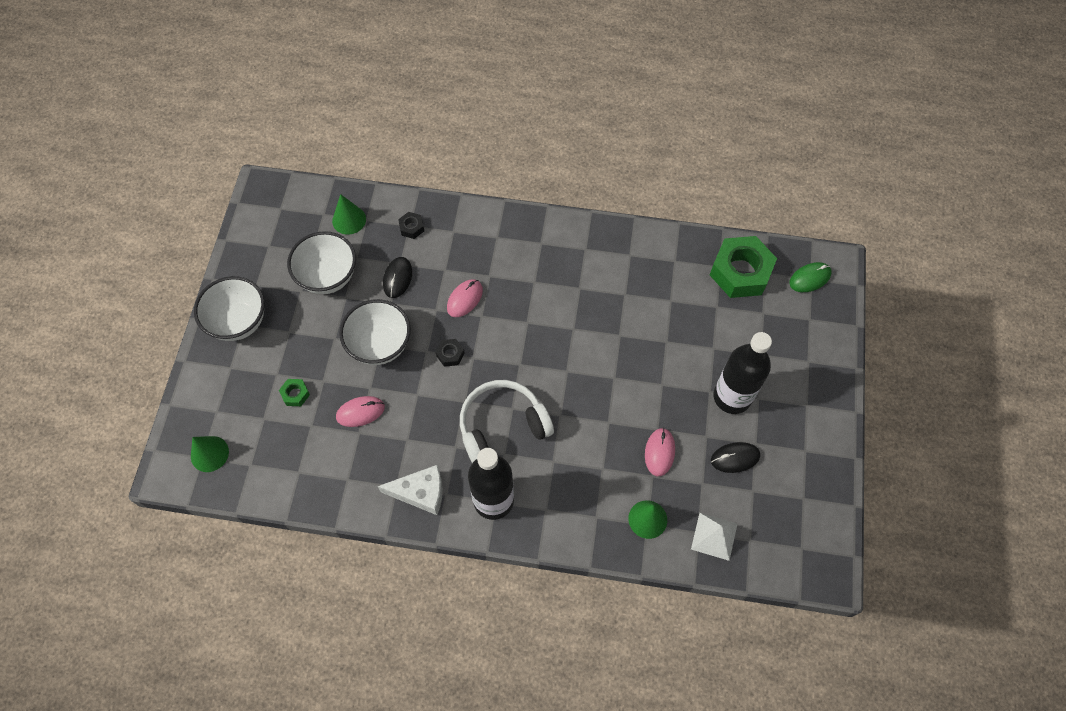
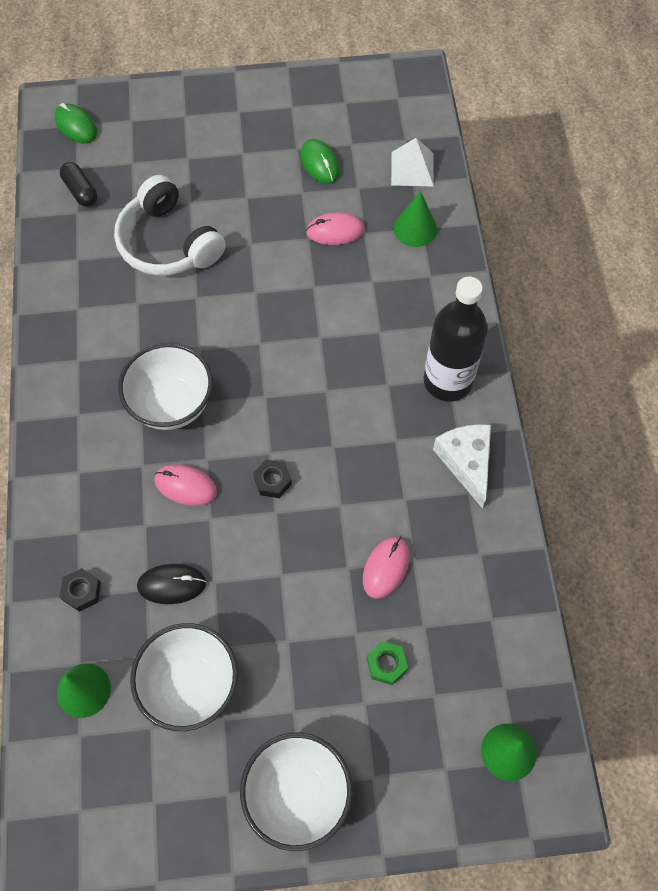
camera: 105 degrees left, 0 degrees up
pink mouse [336,396,385,427] -> pink mouse turned 60 degrees clockwise [363,537,410,599]
white bowl [339,299,411,365] -> white bowl moved to [118,343,213,430]
white headphones [460,380,554,463] -> white headphones moved to [114,175,226,275]
green nut [710,236,777,298] -> black capsule [60,162,97,207]
black mouse [711,442,760,473] -> green mouse [300,139,339,184]
black bottle [713,332,772,414] -> none

